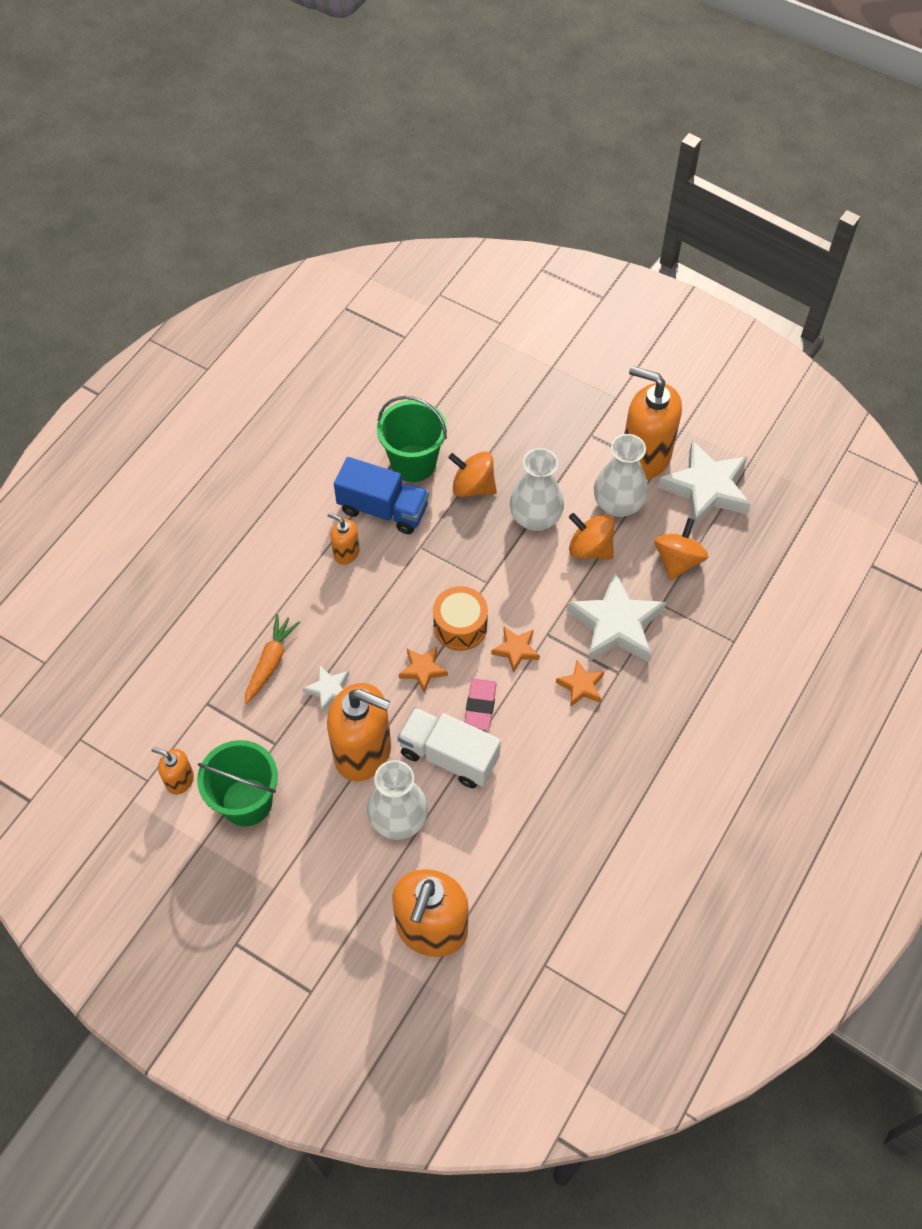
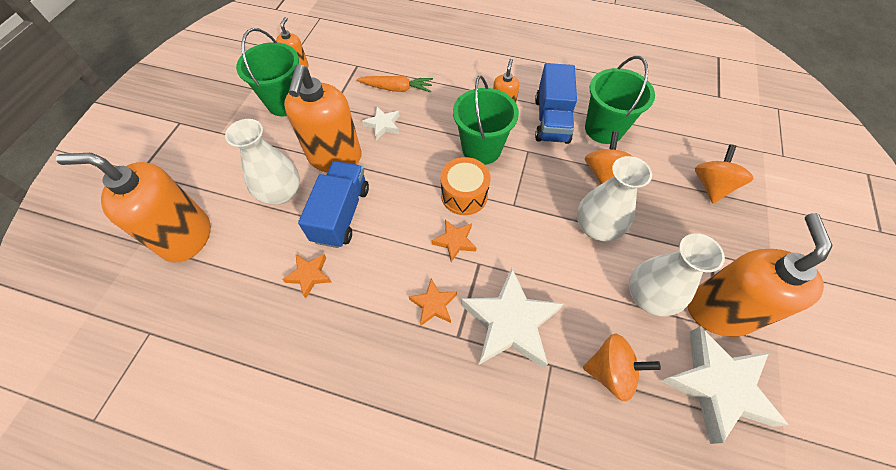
camera: 75 degrees right, 0 degrees up
white truck [397,707,501,788] -> blue truck [298,161,369,248]
orange star [399,647,448,693] -> orange star moved to [282,254,331,298]
pink eraser [464,679,497,730] -> none
orange spinning top [569,513,614,559] -> orange spinning top moved to [695,144,754,203]
none -> green bucket [453,75,519,165]

